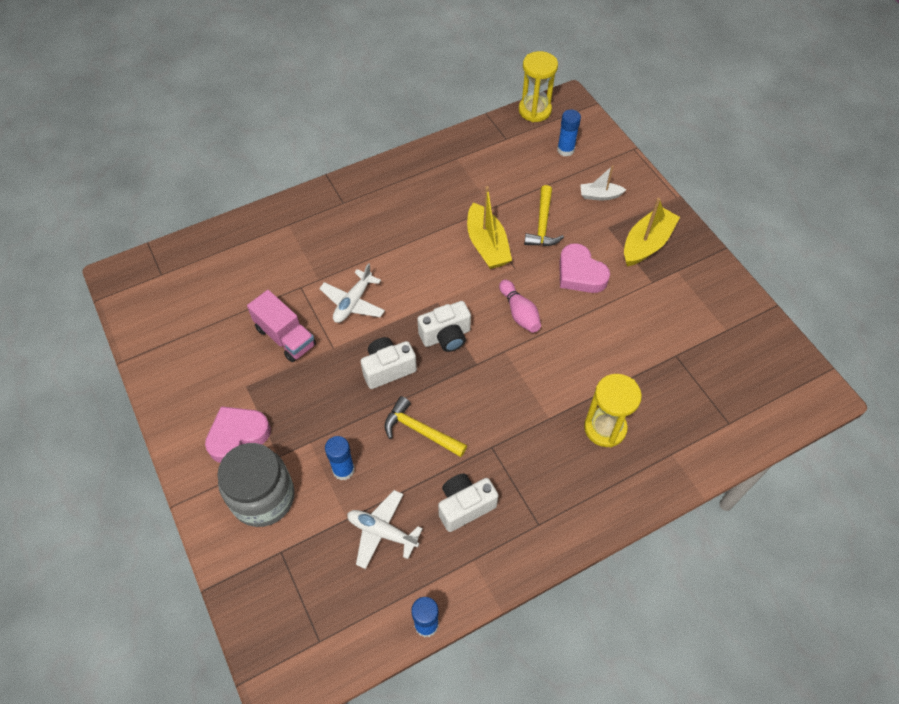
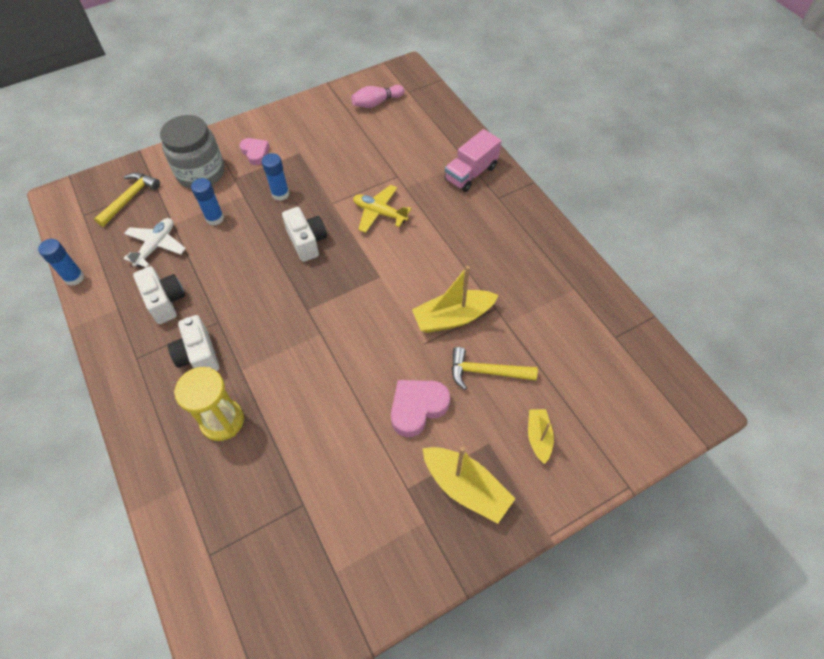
camera: 90 degrees right, 0 degrees up
pink heart [205,406,271,463] -> pink heart [239,138,270,165], size x0.66
pink truck [247,290,316,362] -> pink truck moved to [445,129,501,192]
white plane [319,263,385,323] -> yellow plane [353,185,412,233]
yellow hammer [384,396,467,457] -> yellow hammer moved to [94,172,160,227]
white camera [417,301,471,352] -> white camera moved to [168,315,219,371]
pink bowling pin [499,280,541,333] -> pink bowling pin moved to [351,85,404,108]
yellow hourglass [519,51,558,122] -> none
blue glue stick [557,109,581,157] -> blue glue stick moved to [262,153,290,201]
white boat [580,165,626,200] -> yellow boat [528,409,554,464]

